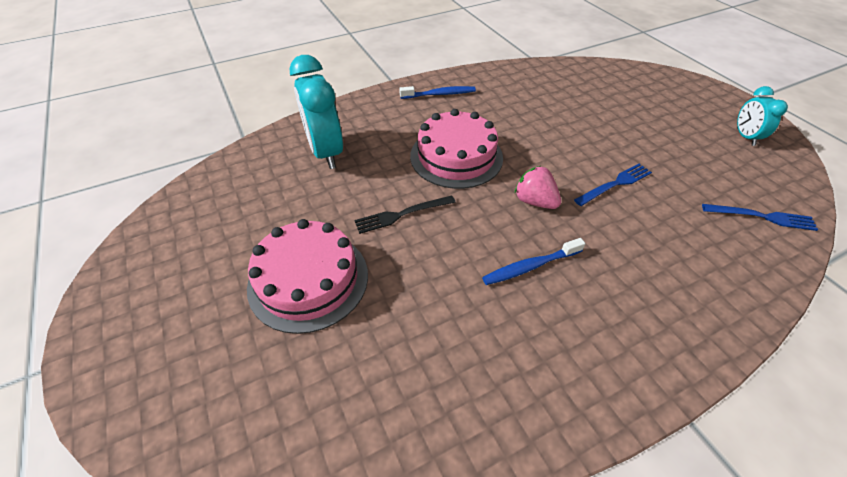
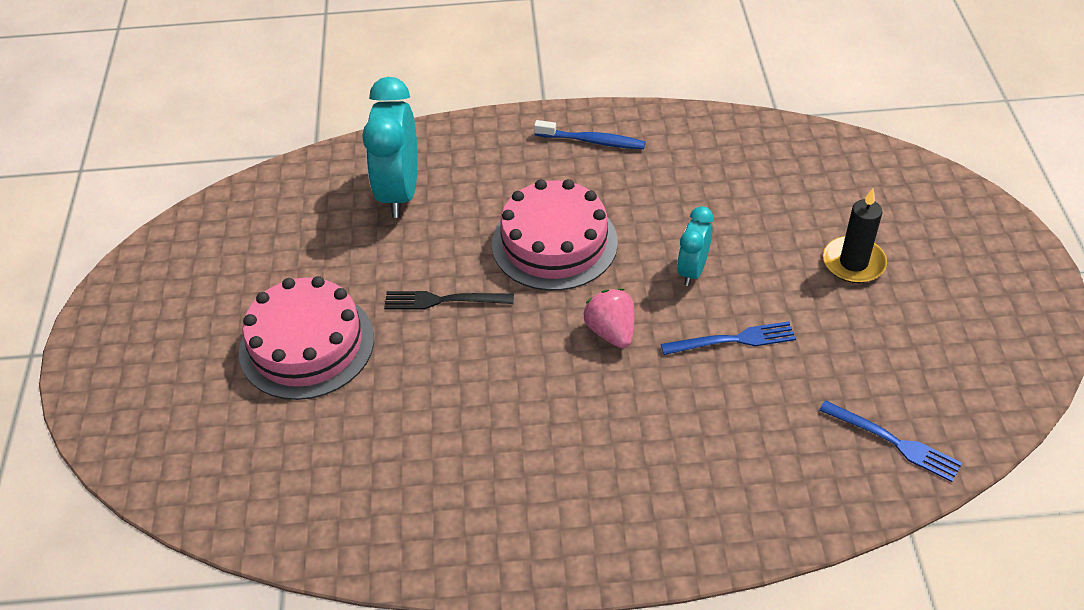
camera: 25 degrees right, 0 degrees up
blue toothbrush [482,238,585,285] -> none
turquoise clock [737,86,788,146] -> turquoise clock moved to [677,206,713,286]
none -> black candle [823,188,887,283]

